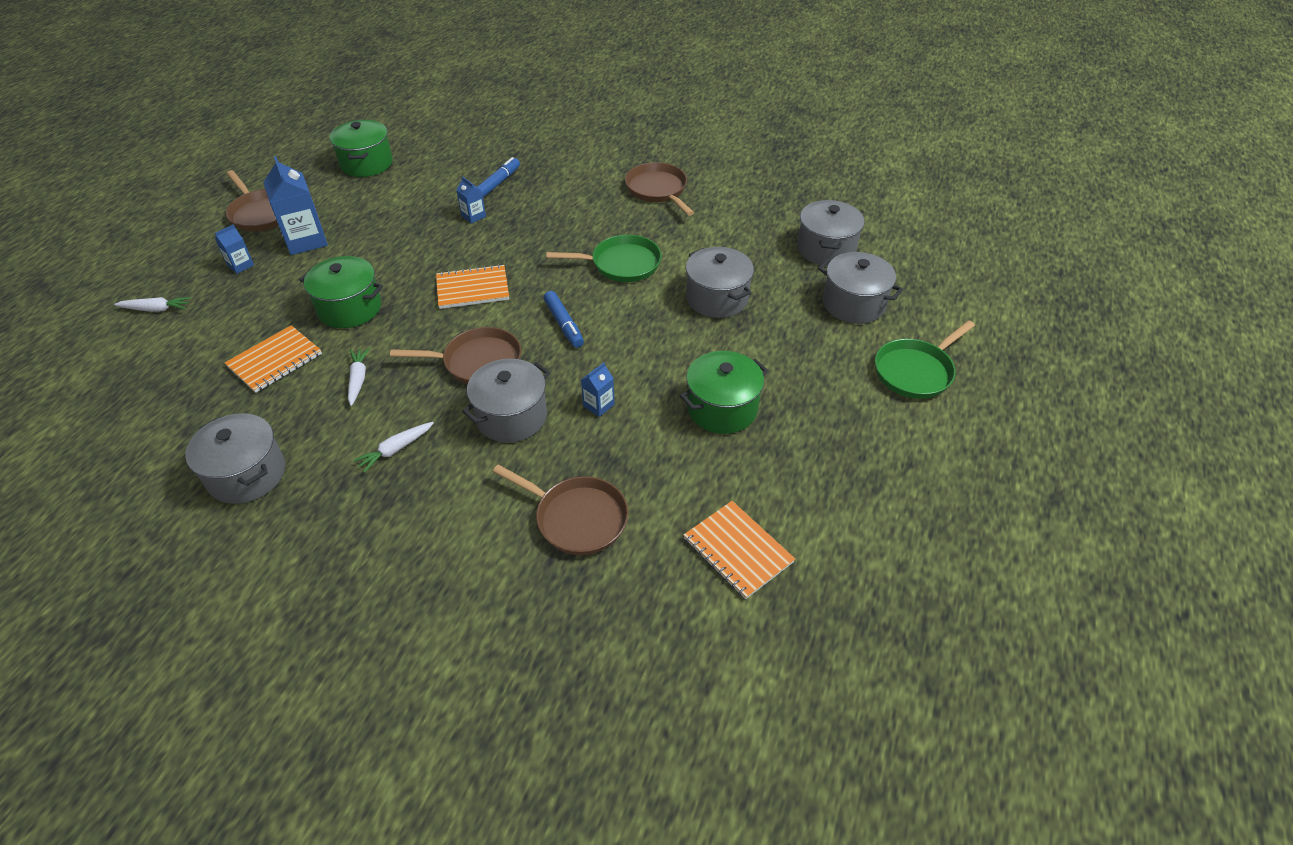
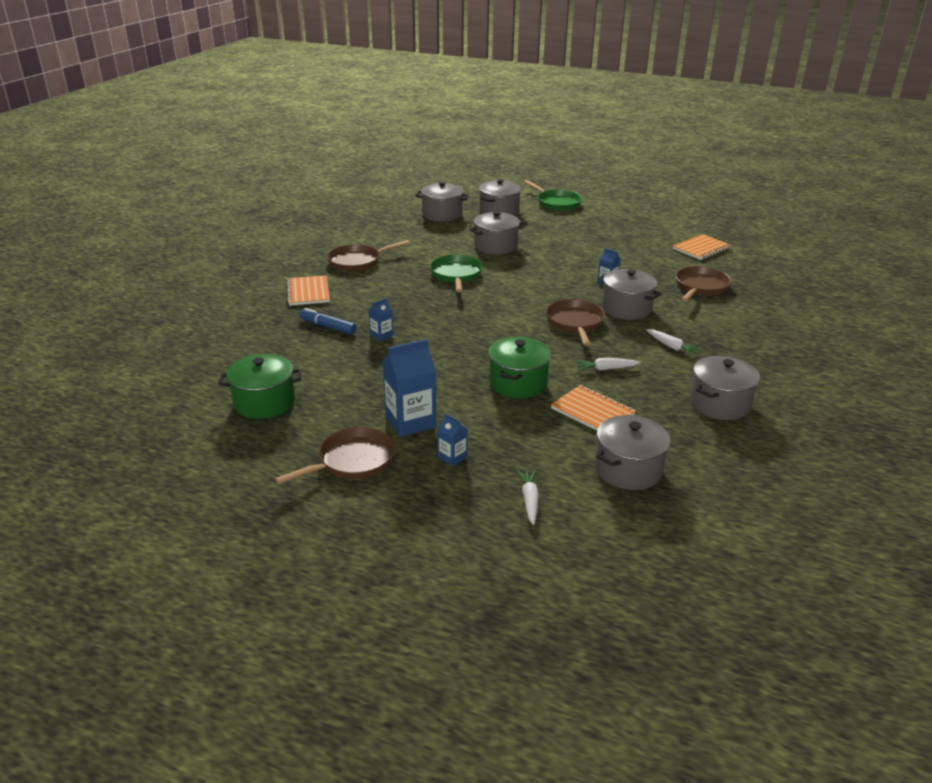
camera: 90 degrees left, 15 degrees down
orange notebook [436,264,509,309] -> orange notebook moved to [286,275,330,306]
blue marker [543,291,584,348] -> none
green pot [680,351,768,434] -> none
none -> grey pot [595,415,670,490]

